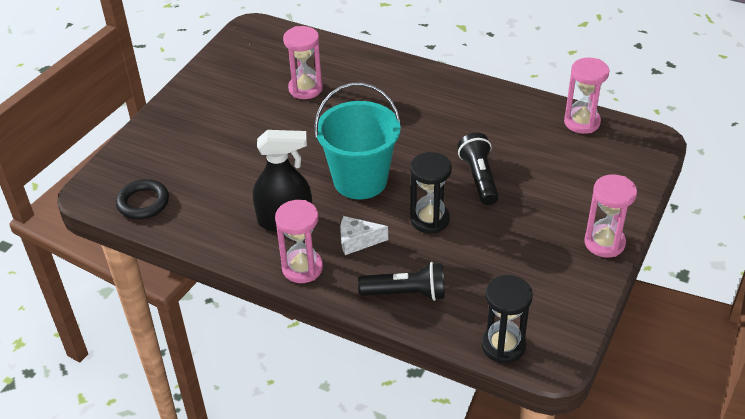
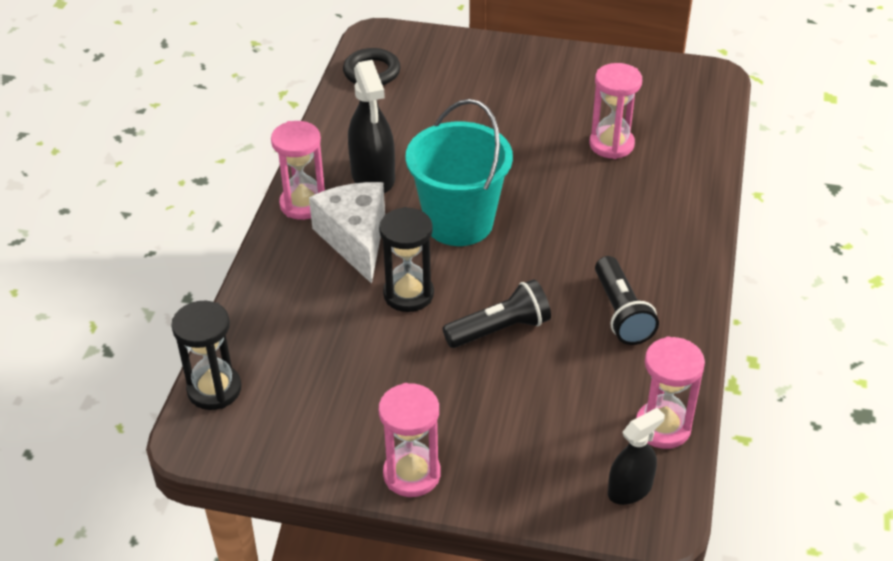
camera: 75 degrees right, 0 degrees up
white cheese [340,216,388,255] -> white cheese [309,182,385,284], size x1.77
black flashlight [358,262,445,301] -> black flashlight moved to [595,256,659,345]
none -> black spray bottle [608,408,665,505]

